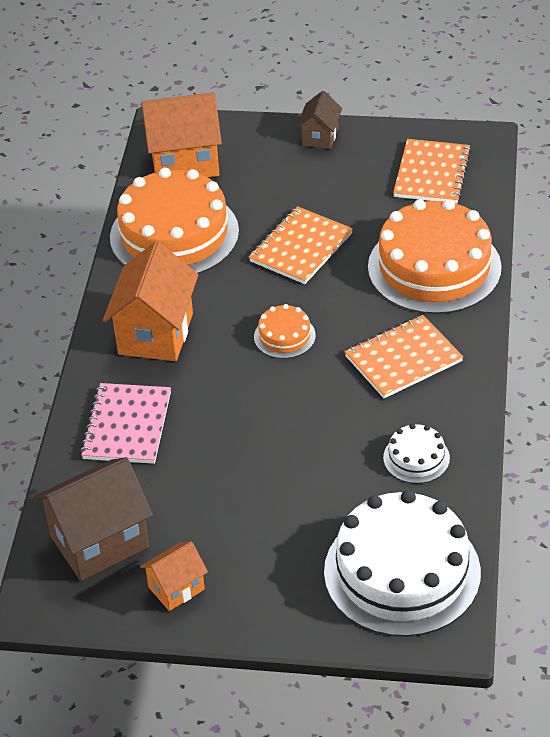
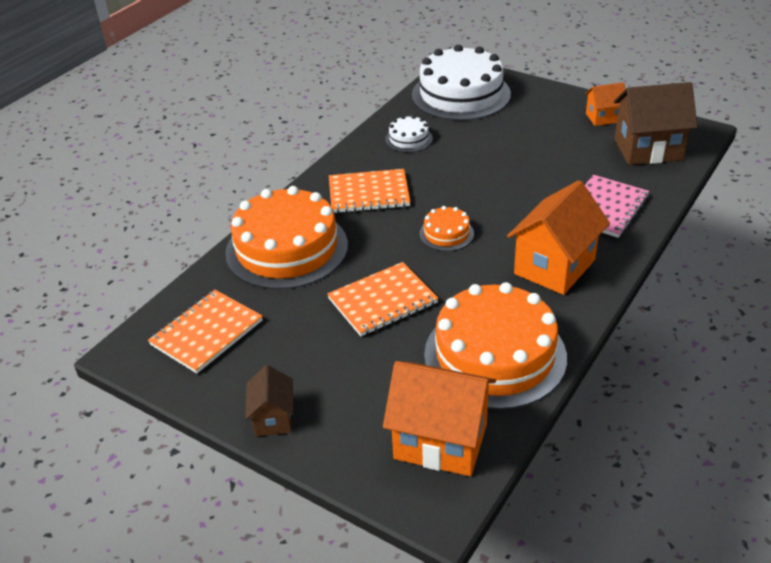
camera: 155 degrees left, 5 degrees down
brown house [297,91,342,149] -> brown house turned 45 degrees counterclockwise [245,365,293,436]

